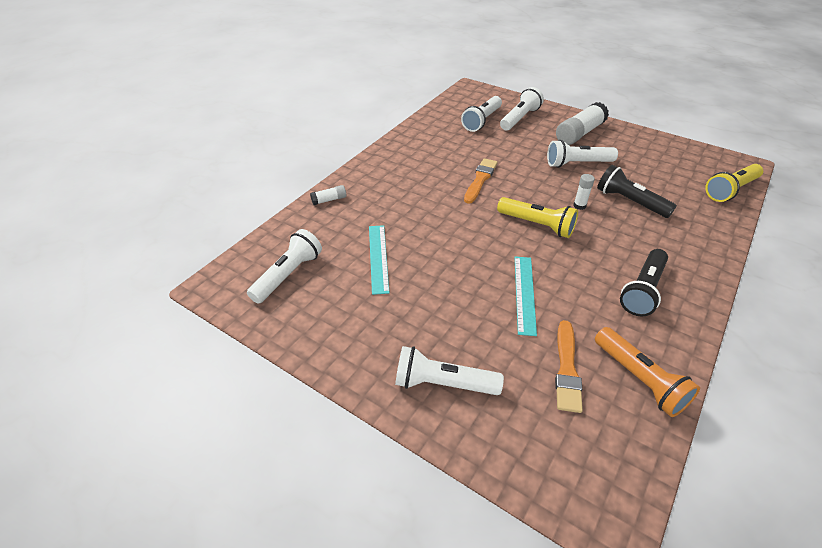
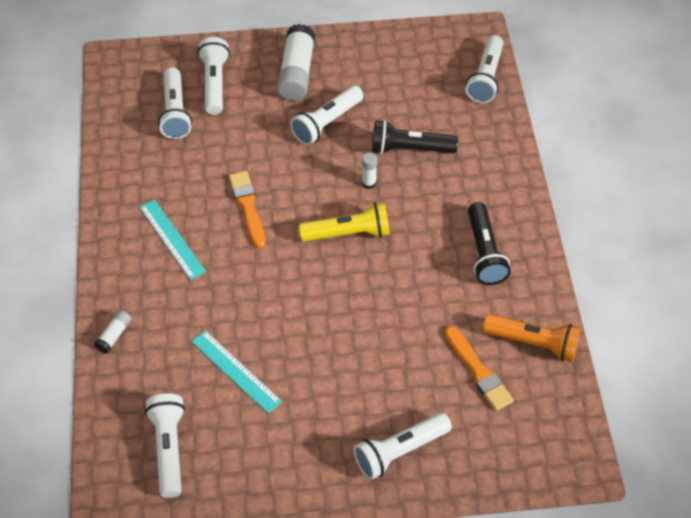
camera: 40 degrees left, 10 degrees up
turquoise ruler [515,257,537,336] -> turquoise ruler moved to [139,199,206,280]
yellow flashlight [705,164,763,202] -> white flashlight [466,35,504,103]

